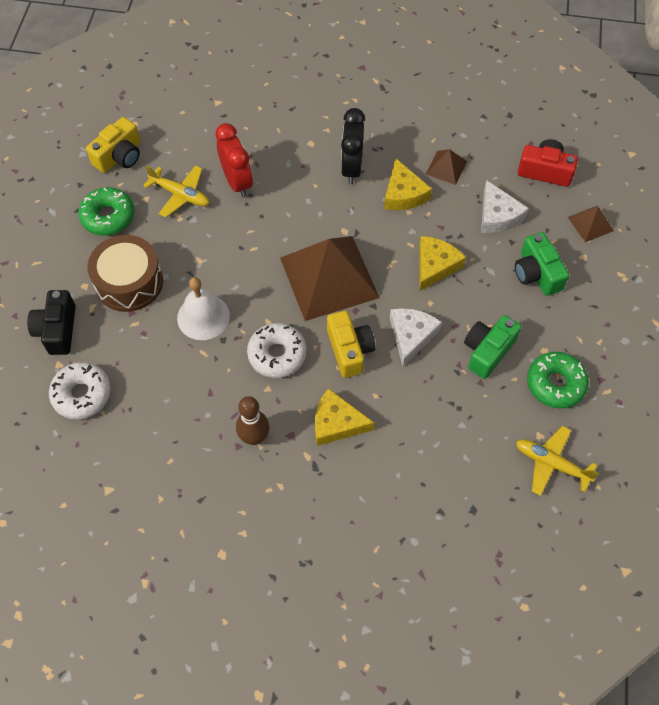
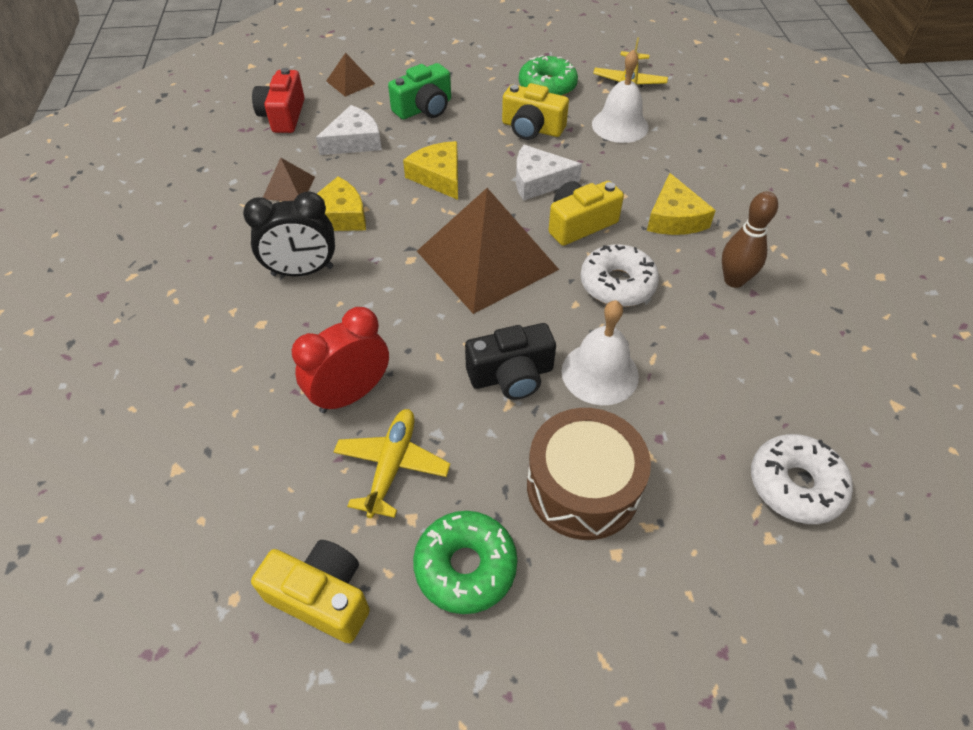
camera: 105 degrees left, 10 degrees down
black camera [27,290,76,355] -> black camera moved to [465,323,556,400]
yellow cheese [419,236,466,291] -> yellow cheese turned 45 degrees clockwise [403,141,458,200]
green camera [464,315,521,379] -> yellow camera [502,83,569,140]
none -> white bell [592,49,649,143]

